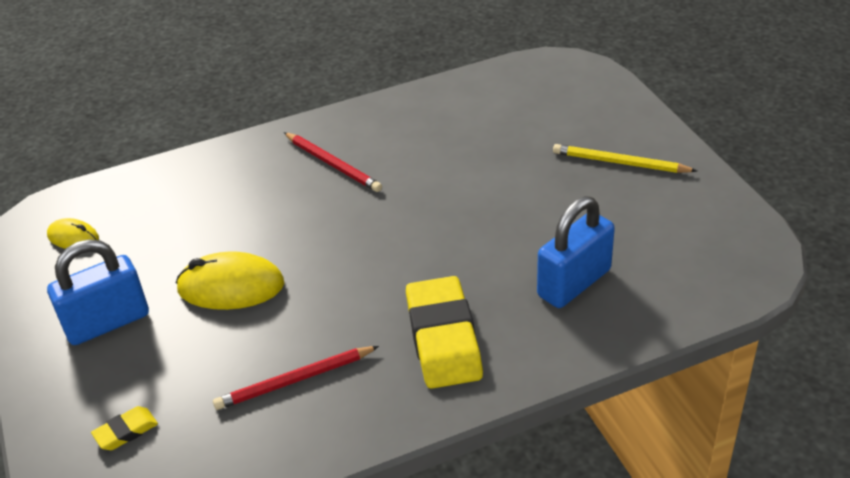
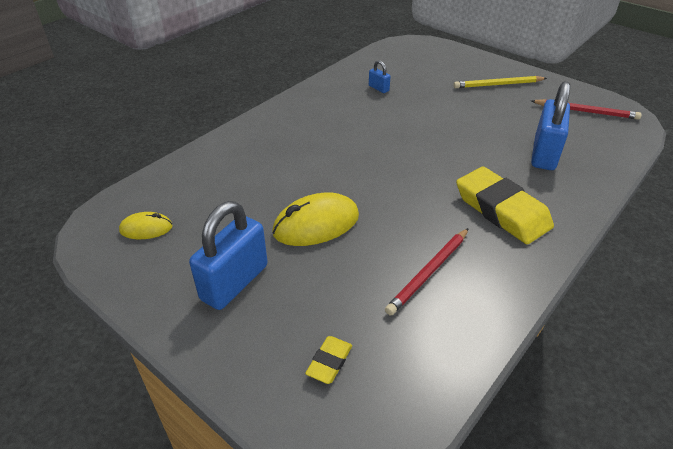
camera: 30 degrees left, 0 degrees up
red pencil [284,132,382,192] -> red pencil moved to [532,99,642,120]
none -> blue padlock [369,60,391,93]

